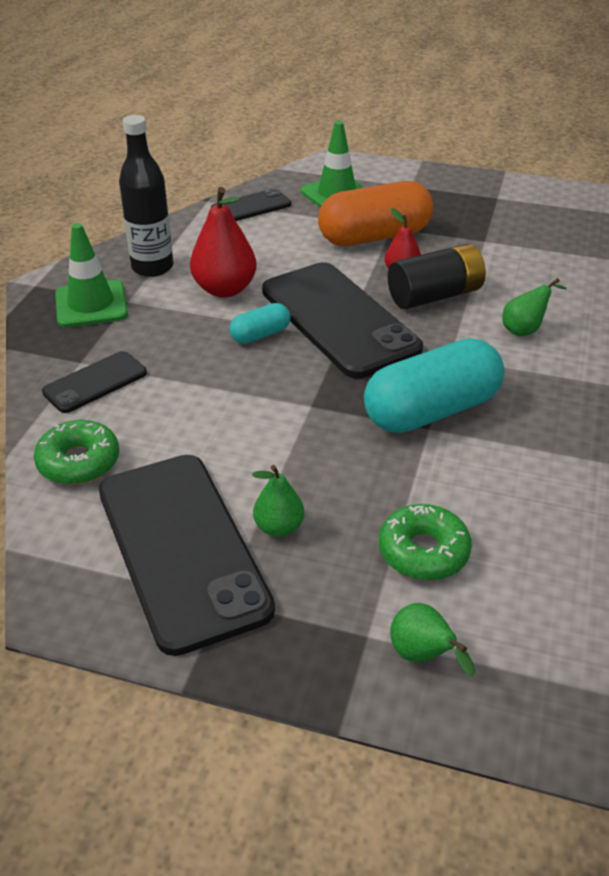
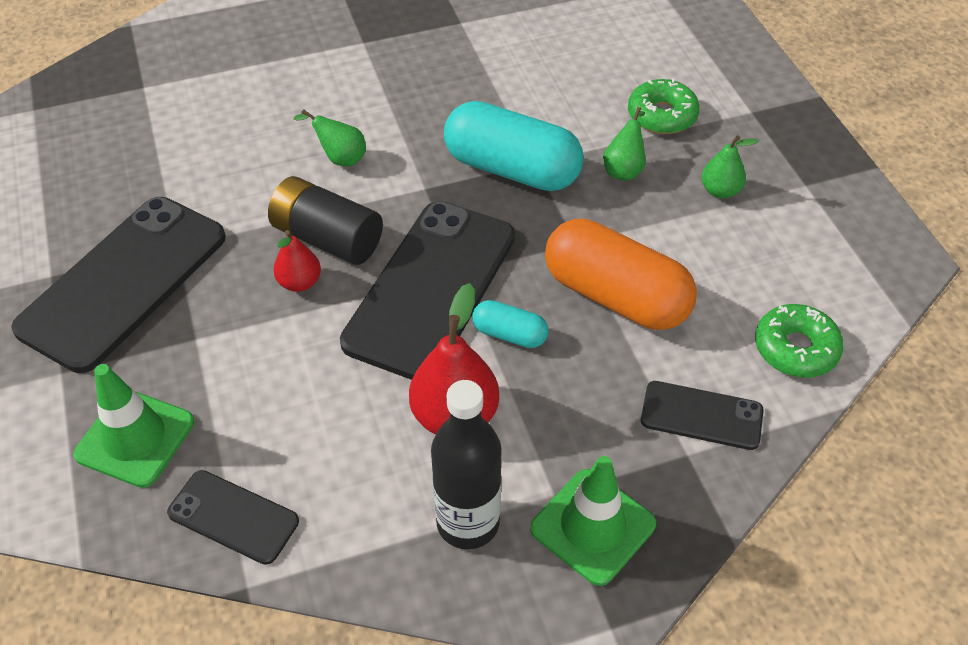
camera: 125 degrees left, 10 degrees up
black phone [99,455,275,656] -> black phone moved to [11,197,226,373]
orange capsule [318,181,433,246] -> orange capsule moved to [545,219,697,330]
green pear [390,603,475,676] -> green pear moved to [603,107,646,181]

